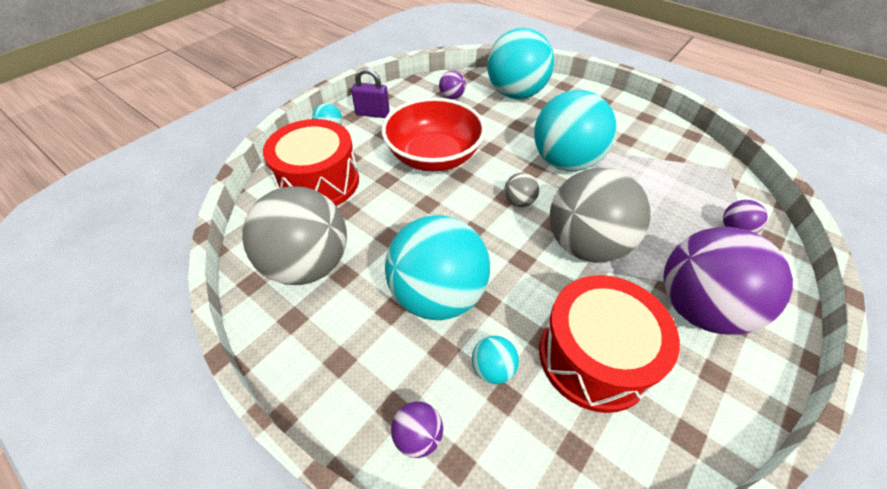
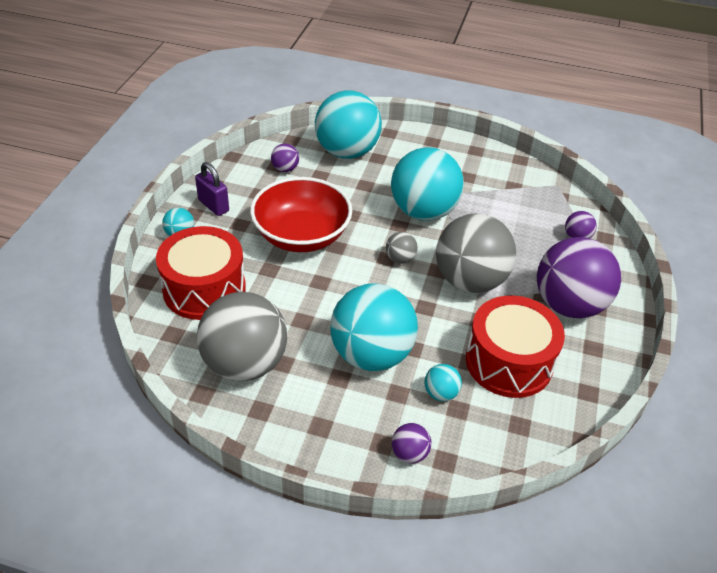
camera: 25 degrees left, 5 degrees down
purple padlock [351,68,390,118] -> purple padlock turned 60 degrees clockwise [195,162,229,216]

